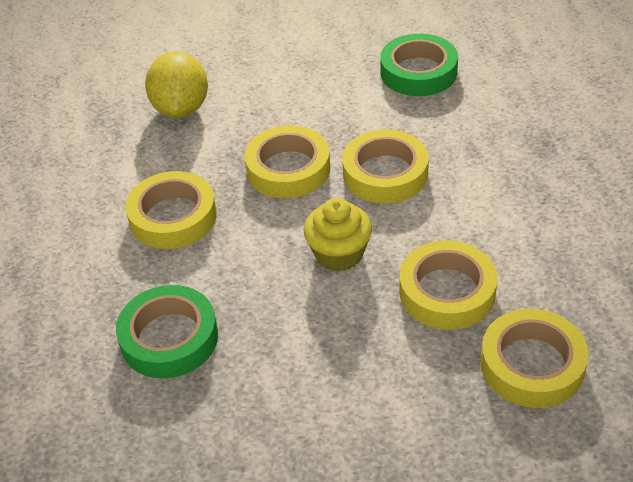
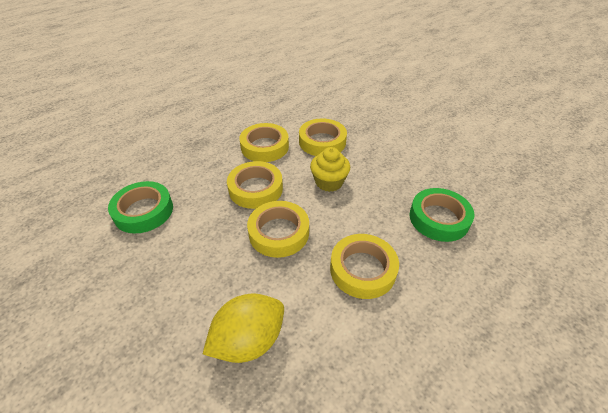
camera: 125 degrees left, 0 degrees up
yellow tape [481,309,589,408] -> yellow tape moved to [239,123,289,162]

